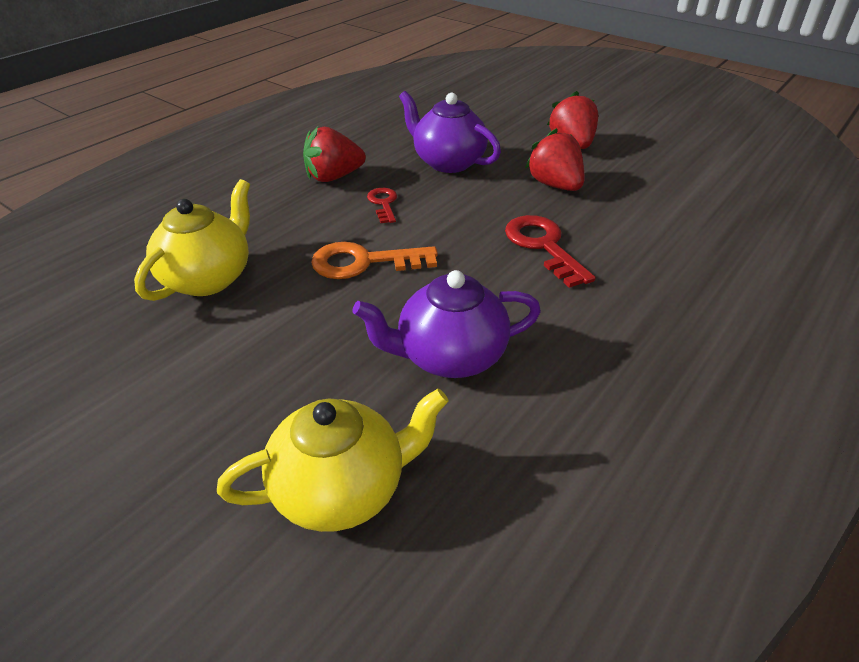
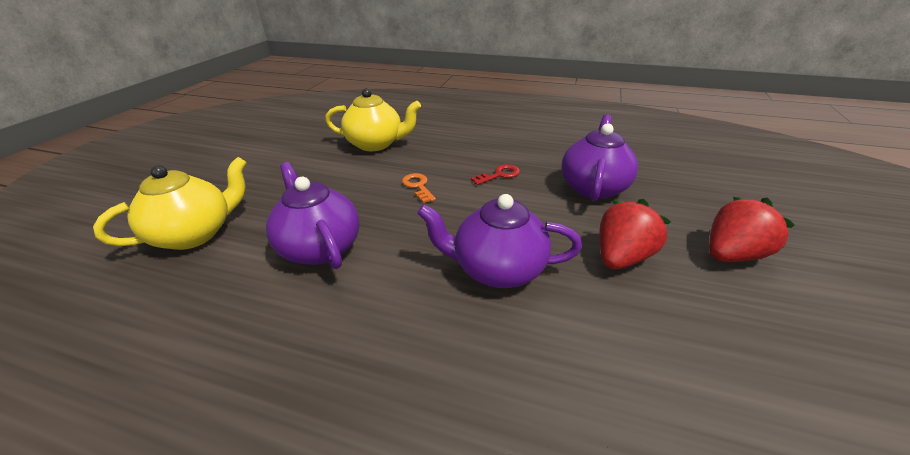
camera: 70 degrees right, 5 degrees down
yellow teapot [217,389,449,532] -> yellow teapot turned 90 degrees counterclockwise [93,157,247,250]
red strawberry [303,127,366,182] -> none
orange key [311,242,438,279] -> orange key [402,173,436,203], size x0.58
red key [505,215,596,288] -> purple teapot [417,194,582,288]

